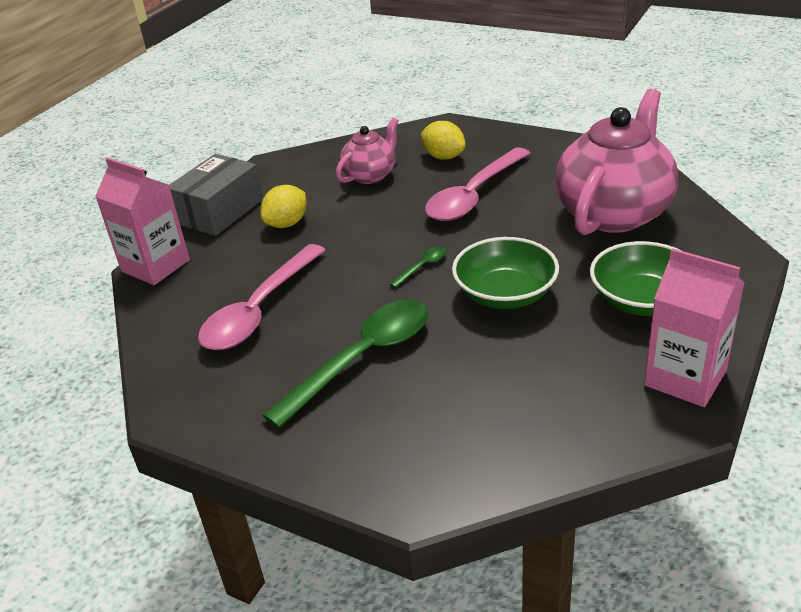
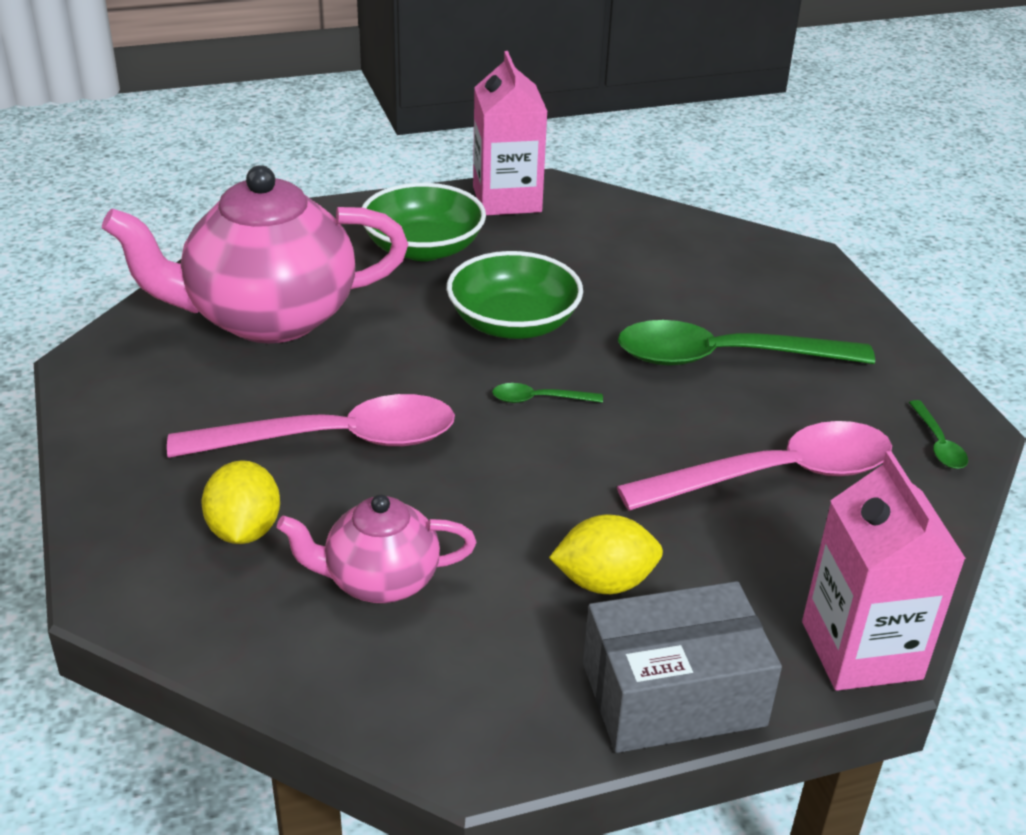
camera: 140 degrees left, 0 degrees up
none -> green spoon [909,400,968,469]

